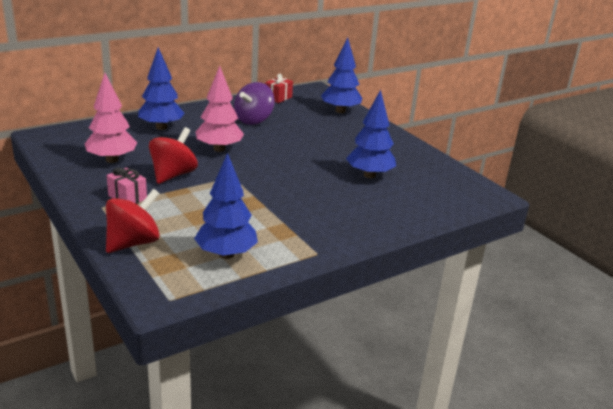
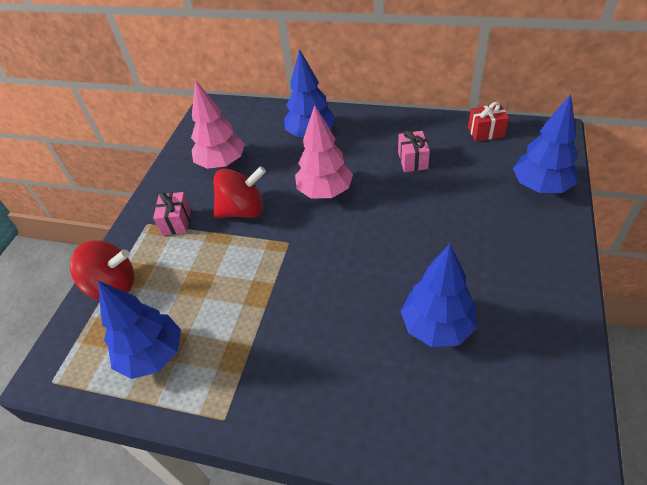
camera: 55 degrees right, 20 degrees up
purple spinning top [234,82,275,125] -> pink gift [398,131,430,172]

